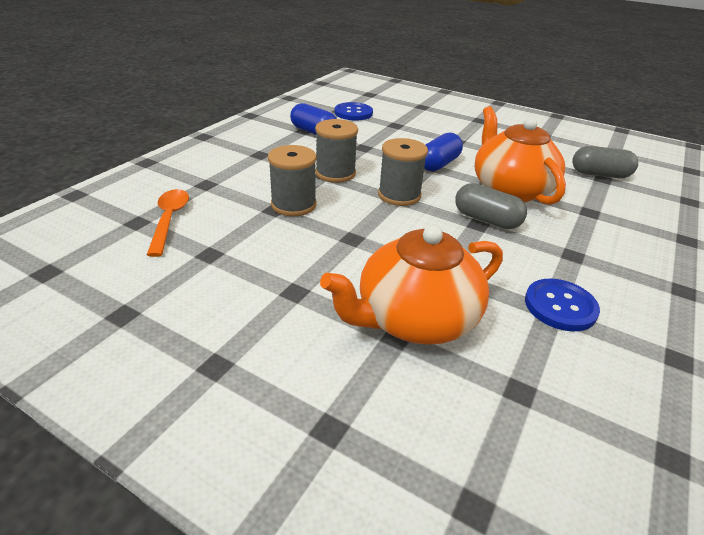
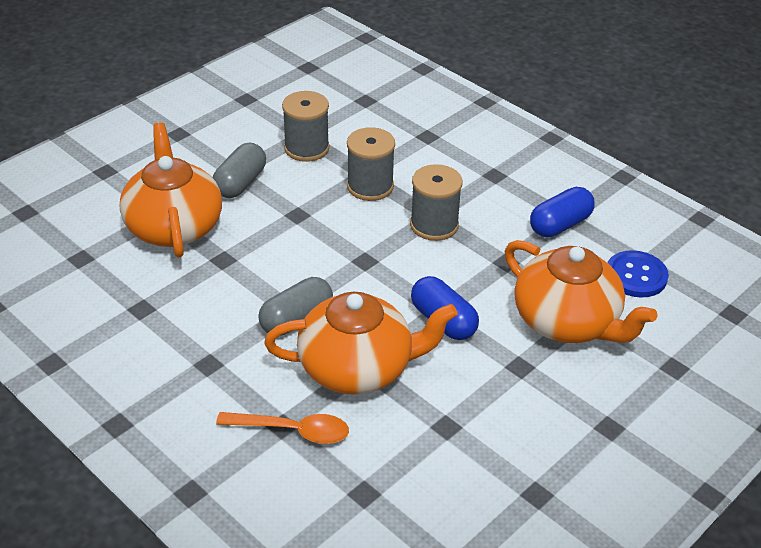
camera: 105 degrees right, 5 degrees up
orange spoon [147,189,189,257] -> orange spoon moved to [216,412,349,444]
grey spool [378,138,428,206] -> grey spool moved to [282,91,330,162]
blue button [525,279,600,331] -> none
grey capsule [572,146,638,178] -> grey capsule moved to [213,143,266,198]
none -> orange teapot [505,240,657,343]

